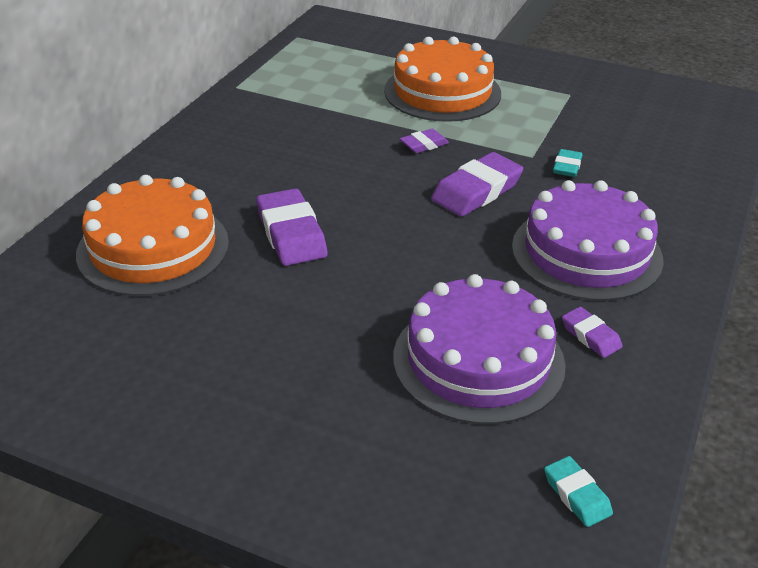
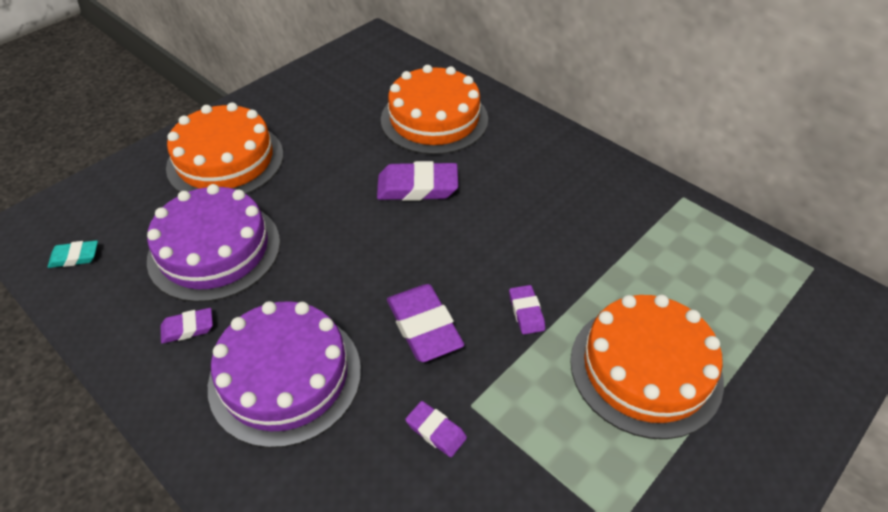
camera: 110 degrees right, 10 degrees up
turquoise eraser [553,149,582,177] -> purple eraser [405,401,467,457]
none -> orange cake [166,102,283,194]

